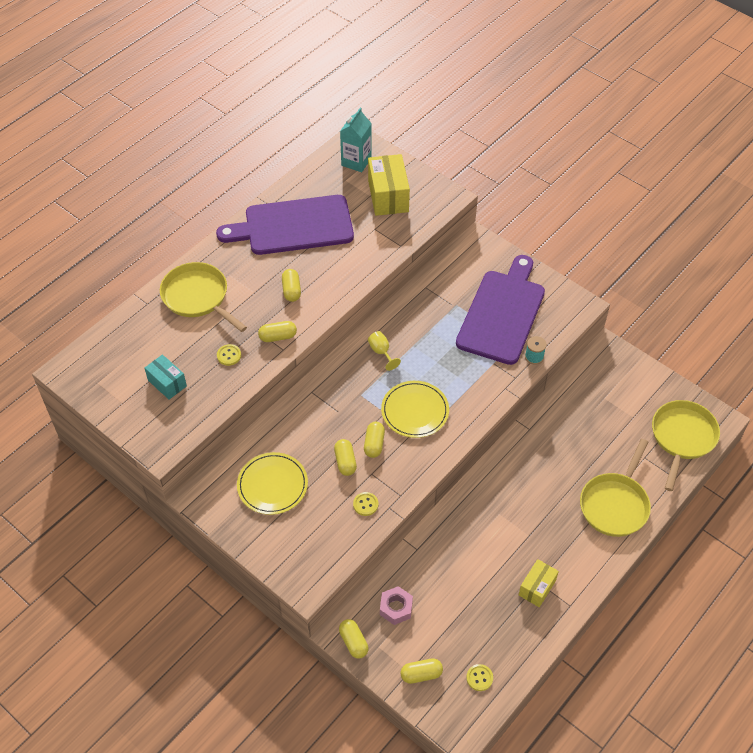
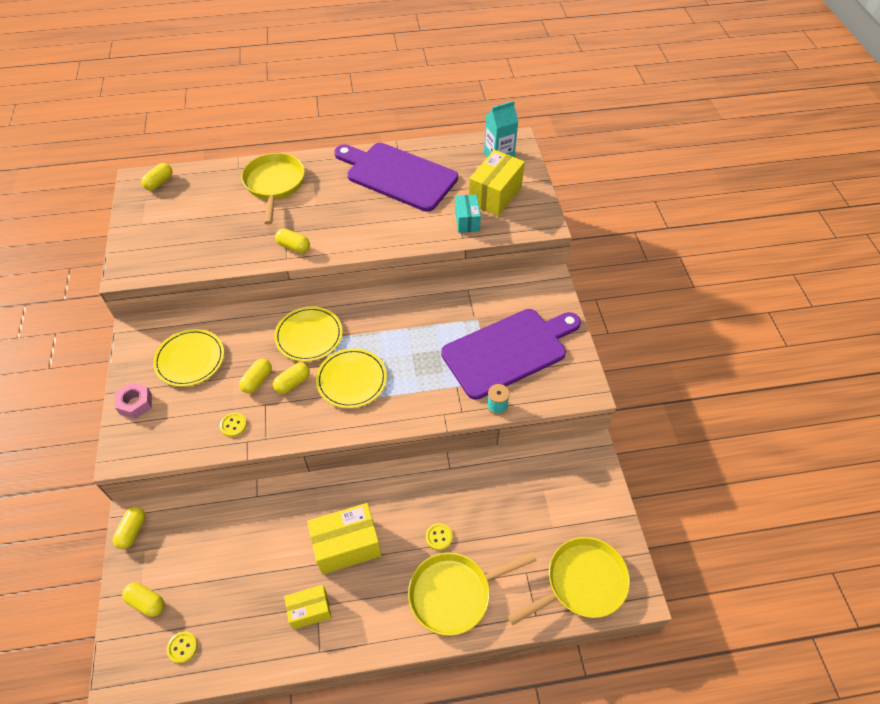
camera: 40 degrees right, 0 degrees up
turquoise box [144,355,187,400] -> turquoise box moved to [455,194,481,233]
yellow button [217,344,241,366] -> yellow button moved to [426,523,453,550]
yellow capsule [282,269,301,302] -> yellow capsule moved to [141,163,173,191]
yellow goblet [368,331,401,371] -> none
pink nut [380,586,413,625] -> pink nut moved to [115,382,152,419]
none -> yellow plate [274,306,343,362]
none -> yellow box [307,503,381,575]

